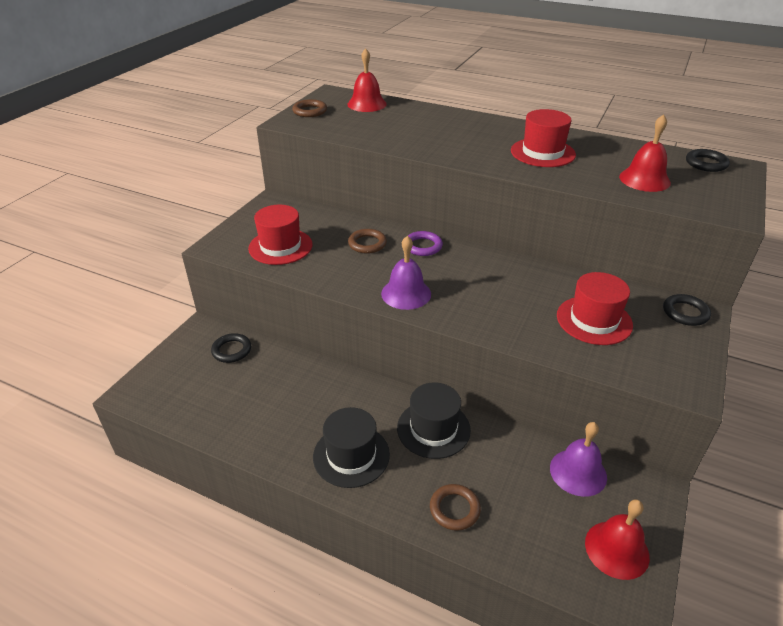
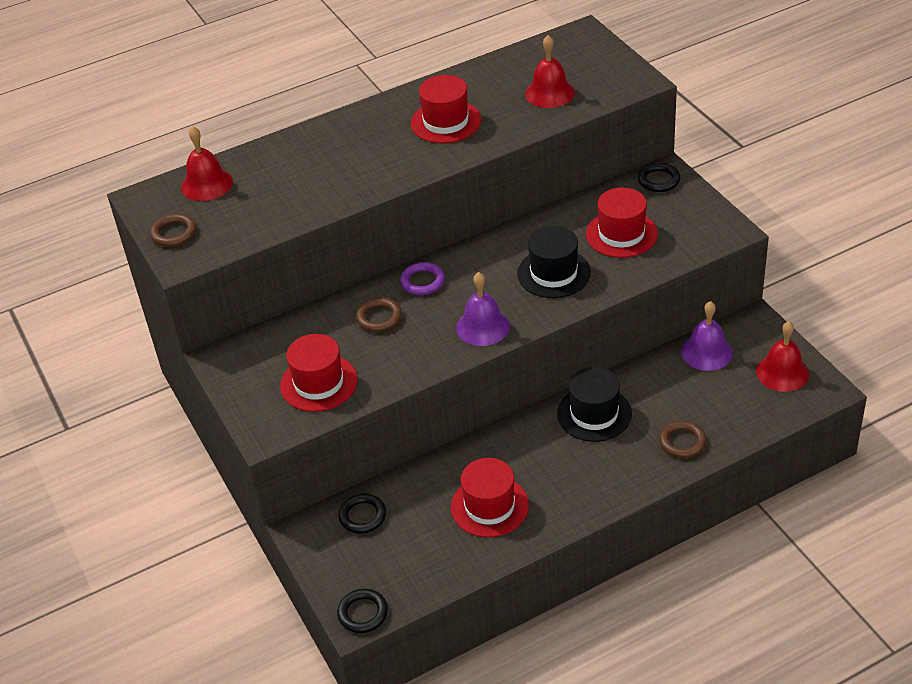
camera: 50 degrees left, 5 degrees up
black hat [313,407,390,488] -> black hat moved to [517,226,591,298]
black ring [686,149,730,172] -> black ring moved to [337,589,388,633]
none -> red hat [451,458,529,537]

